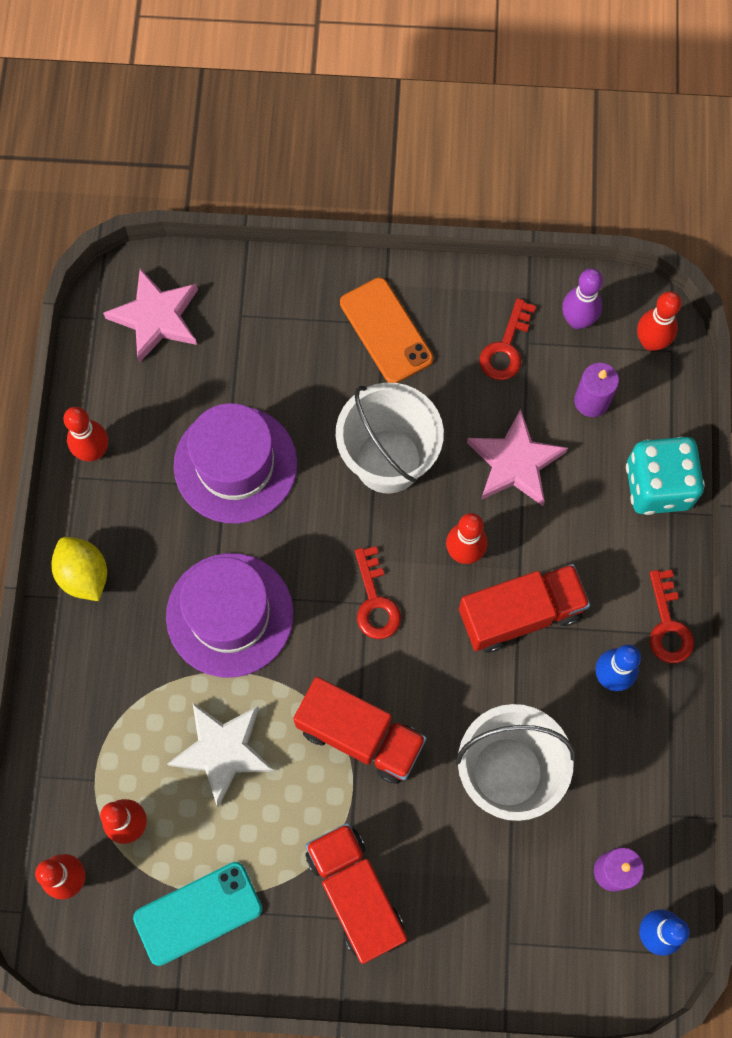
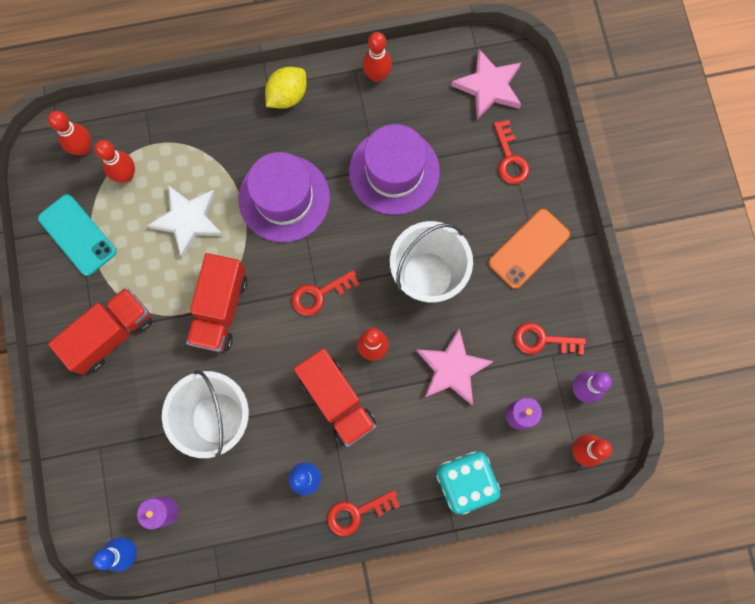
camera: 75 degrees right, 5 degrees up
none -> red key [493,120,529,184]

